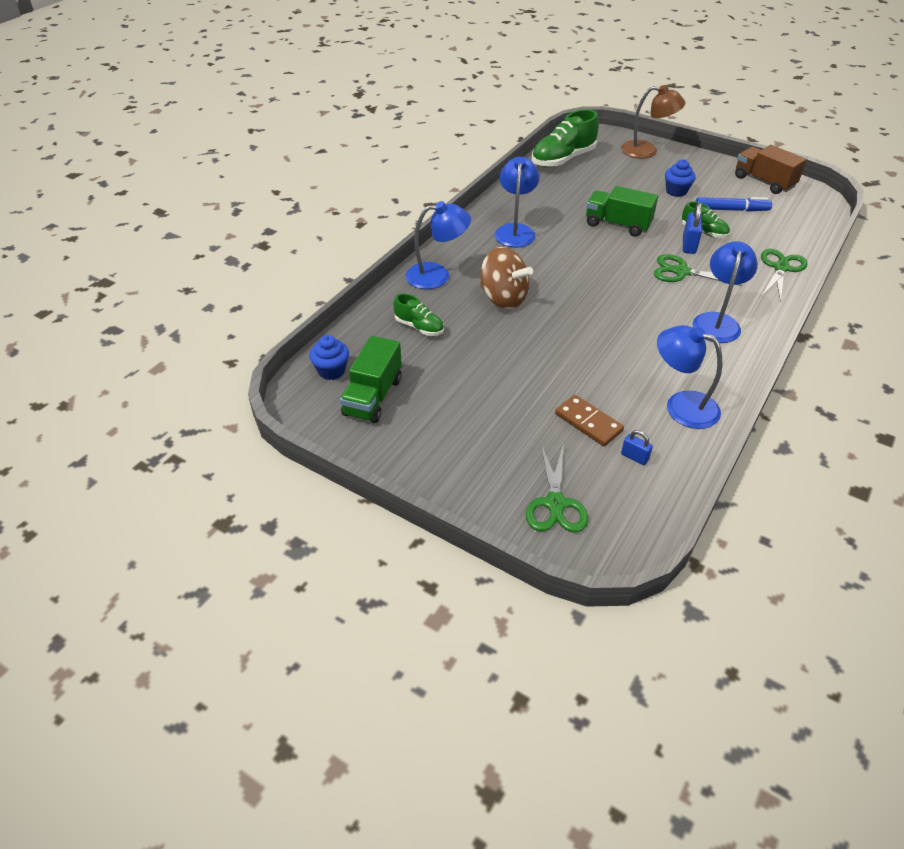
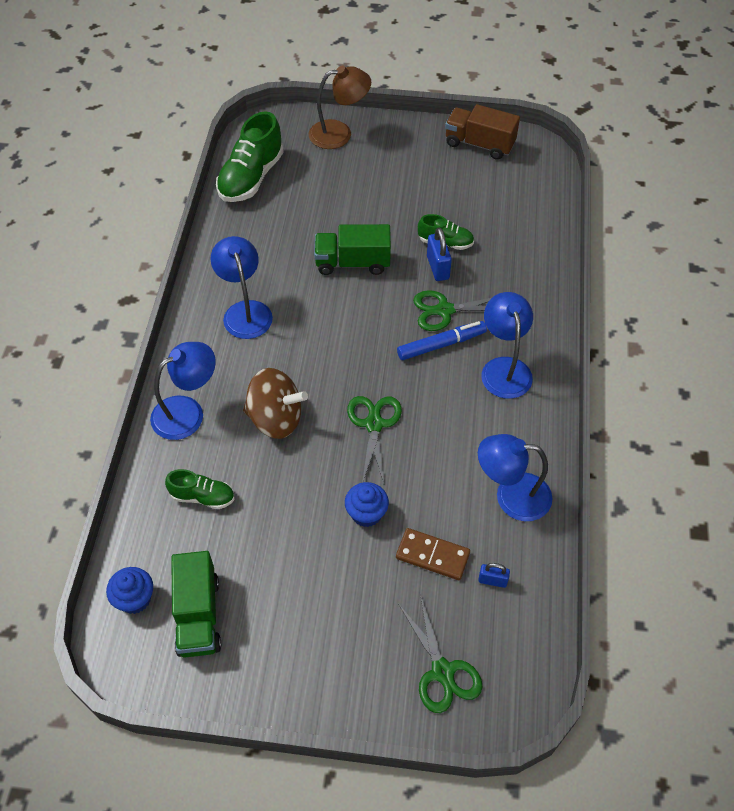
camera: 25 degrees left, 10 degrees up
blue cupcake [665,159,696,197] -> blue cupcake moved to [345,482,389,527]
blue marker [695,197,772,212] -> blue marker moved to [397,321,487,360]
green scissors [761,249,808,302] -> green scissors moved to [347,396,402,486]

